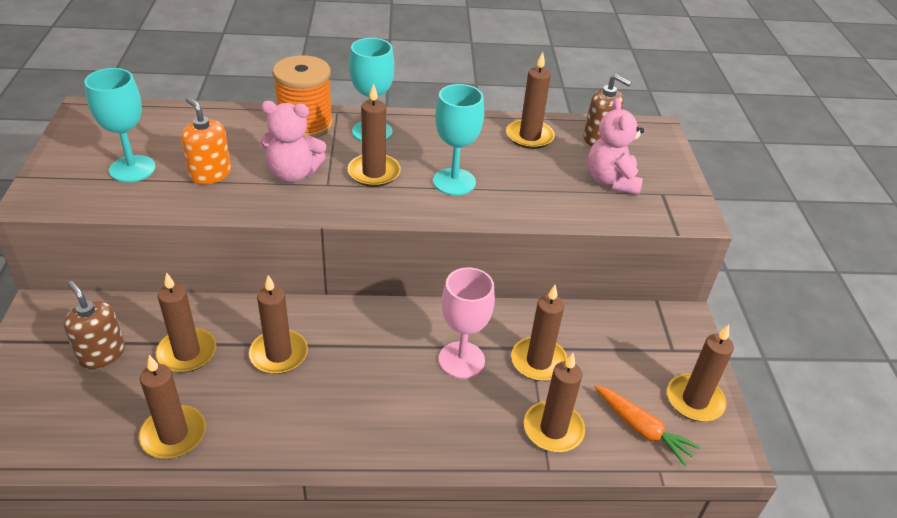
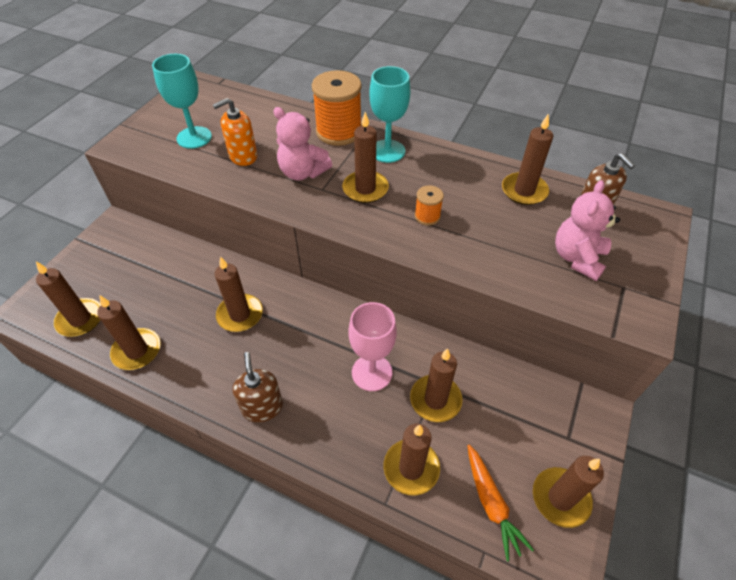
camera: 30 degrees right, 10 degrees up
brown soap dispenser [64,281,125,369] -> brown soap dispenser moved to [233,352,283,422]
brown candle [156,272,216,373] -> brown candle moved to [36,262,101,337]
orange soap dispenser [181,97,231,184] -> orange soap dispenser turned 105 degrees counterclockwise [213,98,257,166]
turquoise goblet [433,84,484,195] -> orange spool [415,185,444,225]

